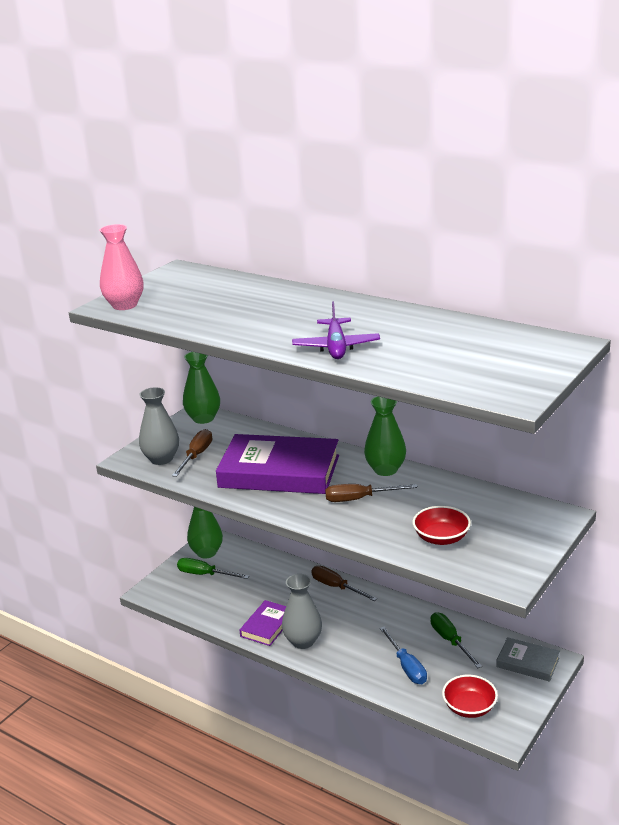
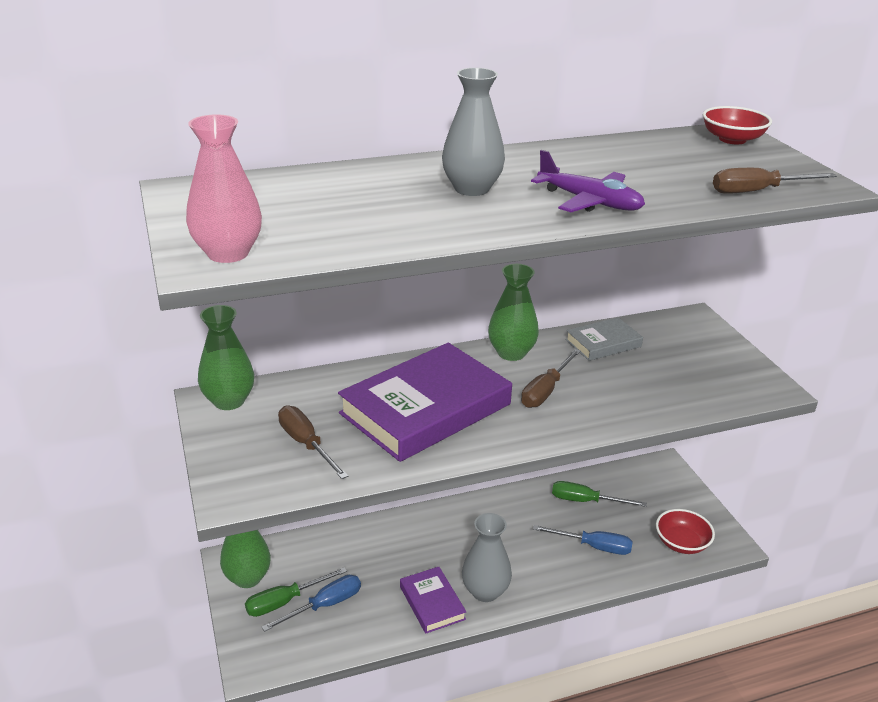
camera: 55 degrees left, 5 degrees up
grey vase [139,387,179,465] -> grey vase moved to [442,68,505,196]
brown screwdriver [311,566,377,601] -> brown screwdriver moved to [713,168,837,194]
red bowl [412,506,471,545] -> red bowl moved to [703,106,772,144]
grey book [496,637,560,682] -> grey book moved to [565,317,643,361]
none -> blue screwdriver [262,575,361,632]

